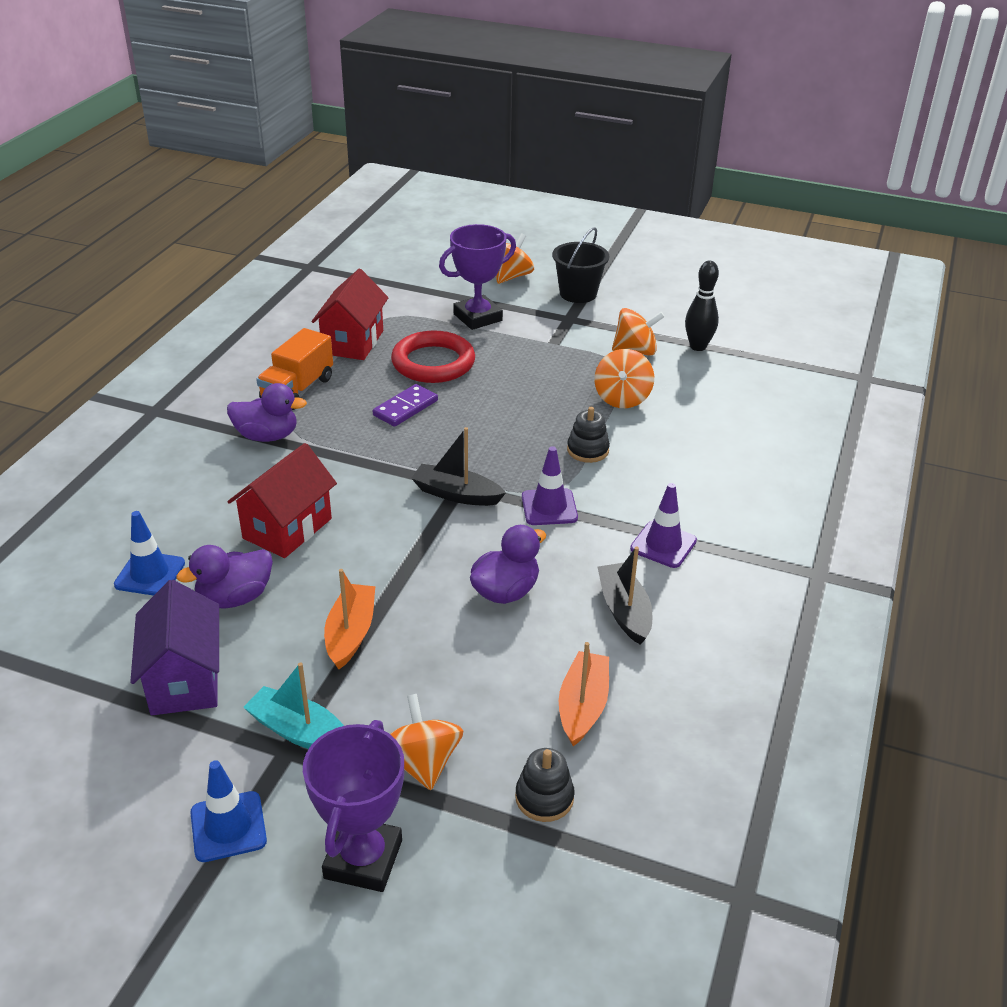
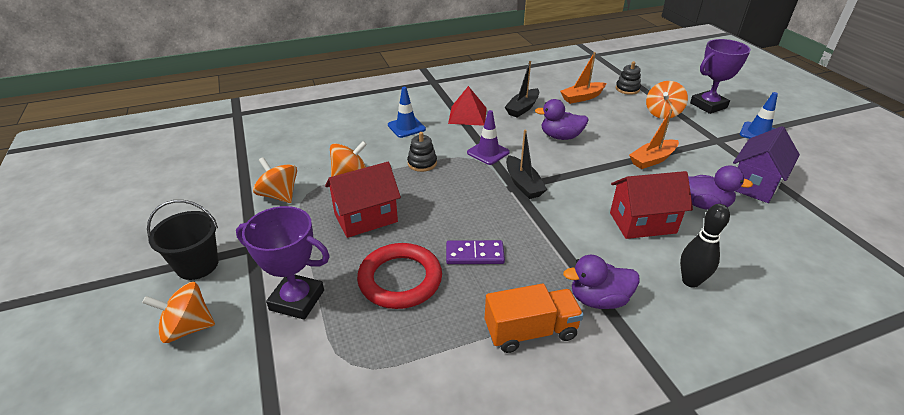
camera: 130 degrees left, 0 degrees up
blue traffic cone [114,511,185,596] -> blue traffic cone moved to [388,87,426,138]
purple duck [227,383,307,442] -> purple duck turned 60 degrees counterclockwise [563,255,640,309]
turquoise boat [243,662,344,749] -> none
red house [311,269,389,360] -> red house moved to [325,162,401,238]
purple traffic cone [630,483,697,568] -> red pyramid [448,86,487,126]
black bowling pin [685,261,719,351] -> black bowling pin moved to [680,204,730,288]

